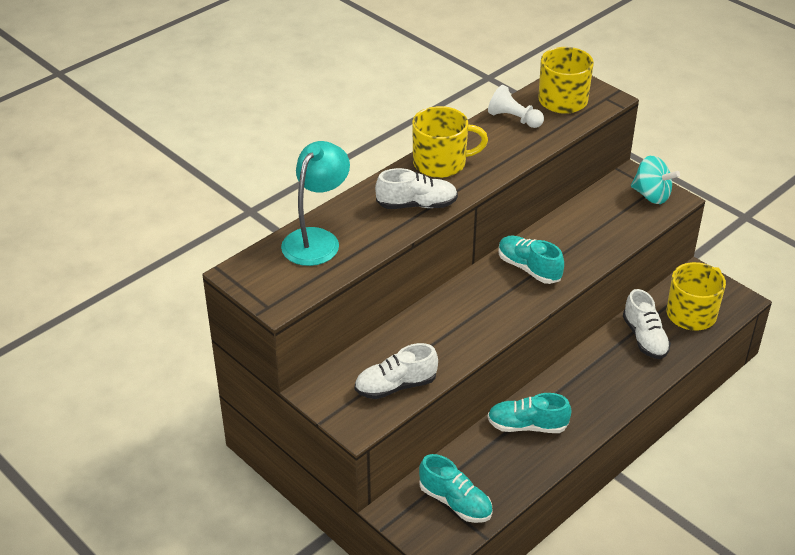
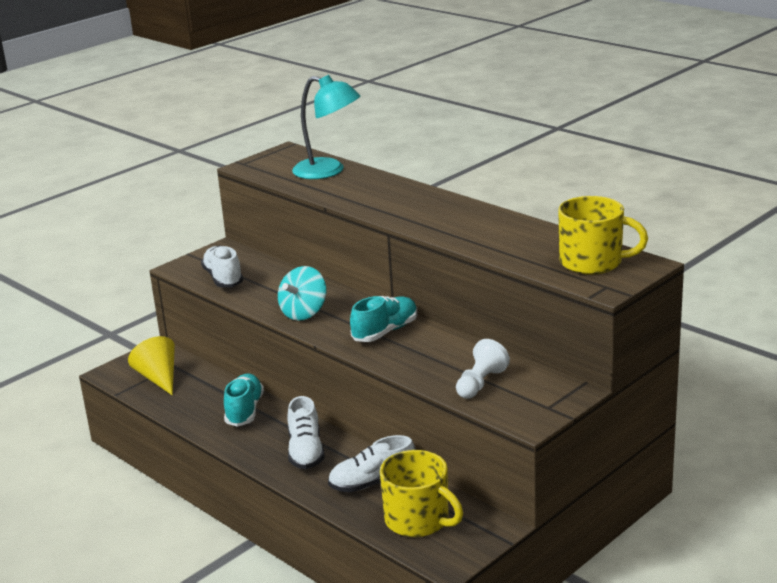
camera: 90 degrees right, 15 degrees down
white shoe [375,168,458,209] -> white shoe moved to [287,396,325,469]
yellow mug [412,106,488,178] -> none
turquoise shoe [419,454,493,523] -> yellow cone [128,336,175,396]
white pawn [488,85,544,128] -> white pawn moved to [456,339,510,399]
turquoise spinning top [631,156,680,204] -> turquoise spinning top moved to [278,266,326,321]

